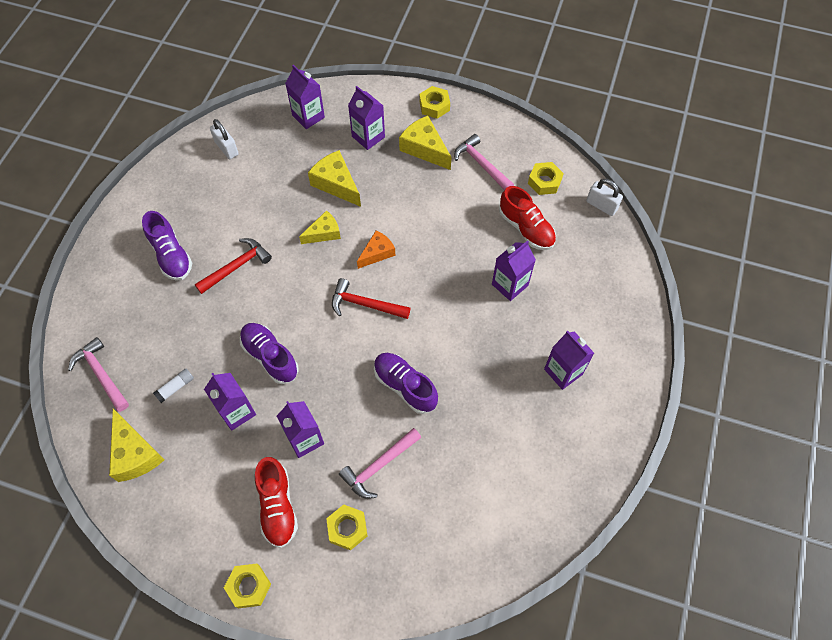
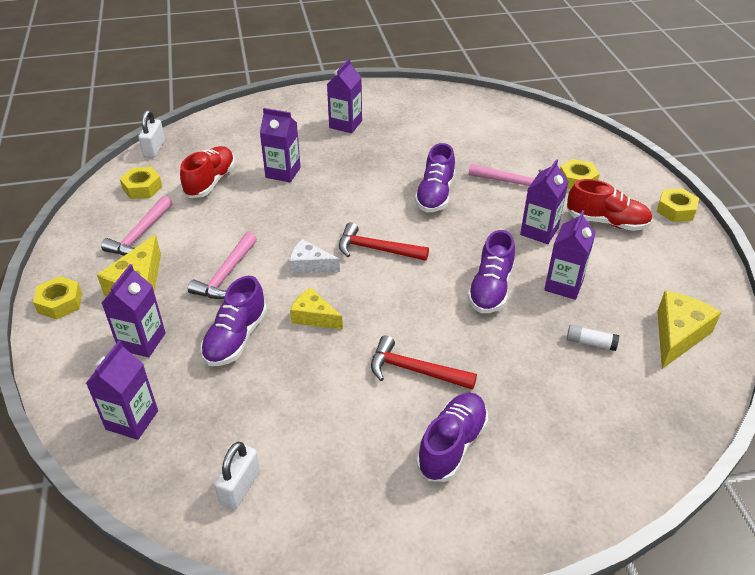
camera: 120 degrees left, 20 degrees down
pink hammer [68,337,129,412] -> pink hammer moved to [188,232,257,299]
red shoe [255,457,298,548] -> red shoe turned 60 degrees clockwise [567,179,653,231]
yellow cheese [308,150,361,207] -> purple shoe [201,276,267,366]
red hammer [332,278,411,319] -> red hammer turned 120 degrees clockwise [339,222,429,261]
orange cheese [357,230,395,269] -> white cheese [290,239,340,274]

